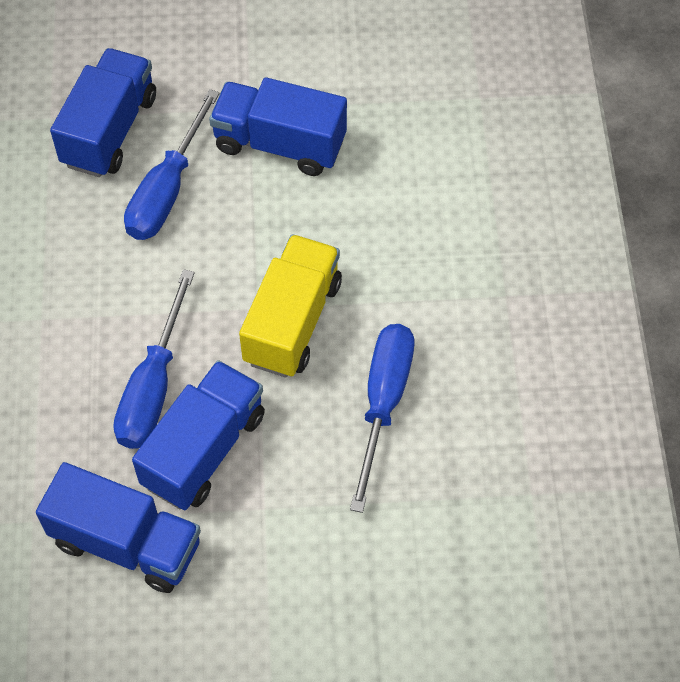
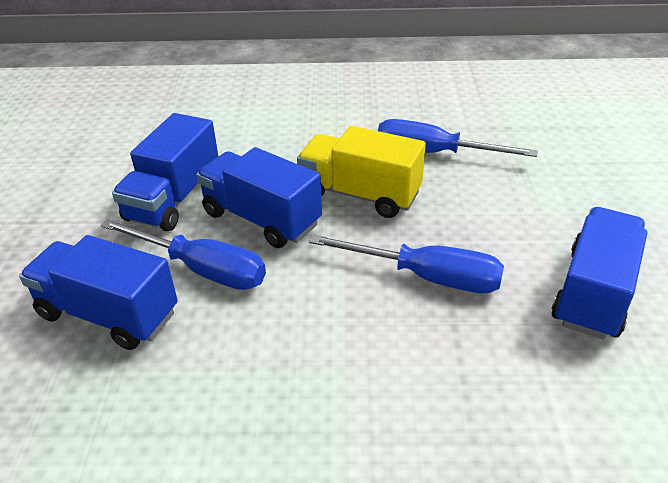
camera: 85 degrees left, 20 degrees down
blue truck [132,360,265,510] -> blue truck moved to [196,147,322,248]

